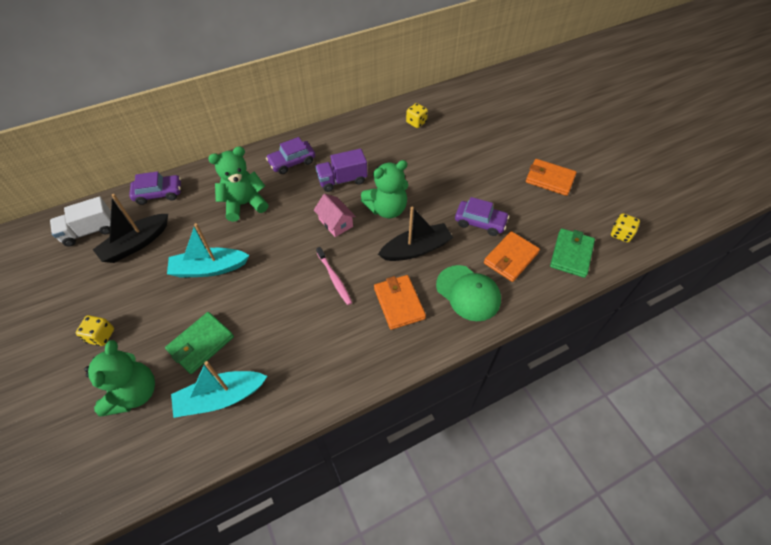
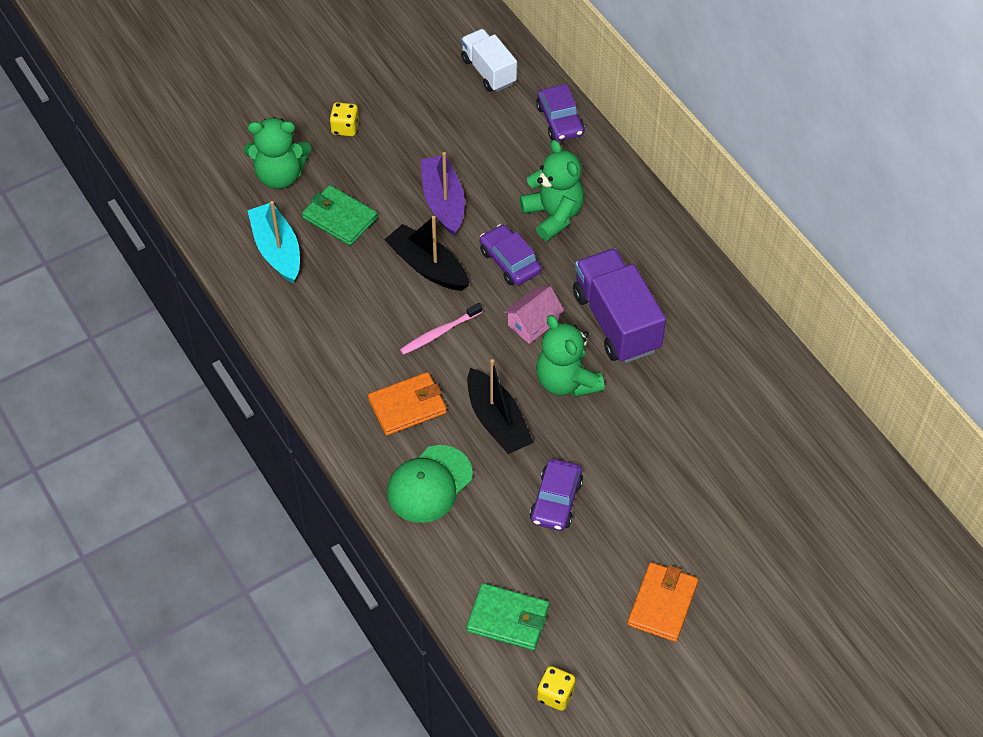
camera: 85 degrees right, 0 degrees up
black boat [93,194,168,263] -> black boat moved to [385,216,469,291]
turquoise boat [167,223,249,278] -> purple boat [421,152,465,236]
purple car [266,137,315,174] -> purple car moved to [480,224,542,285]
purple truck [315,149,368,192] -> purple truck [573,248,666,363], size x1.55
yellow dice [406,103,428,128] -> none
orange wallet [484,231,540,282] -> none

